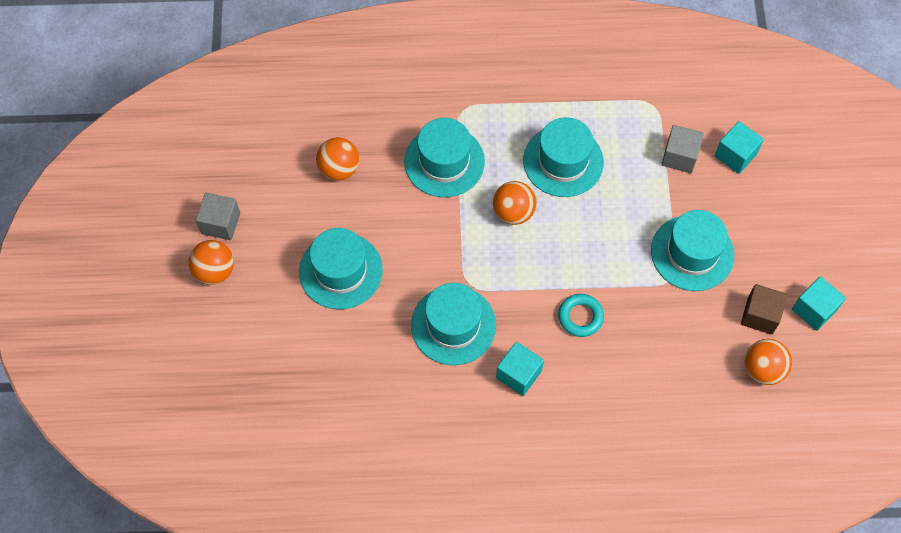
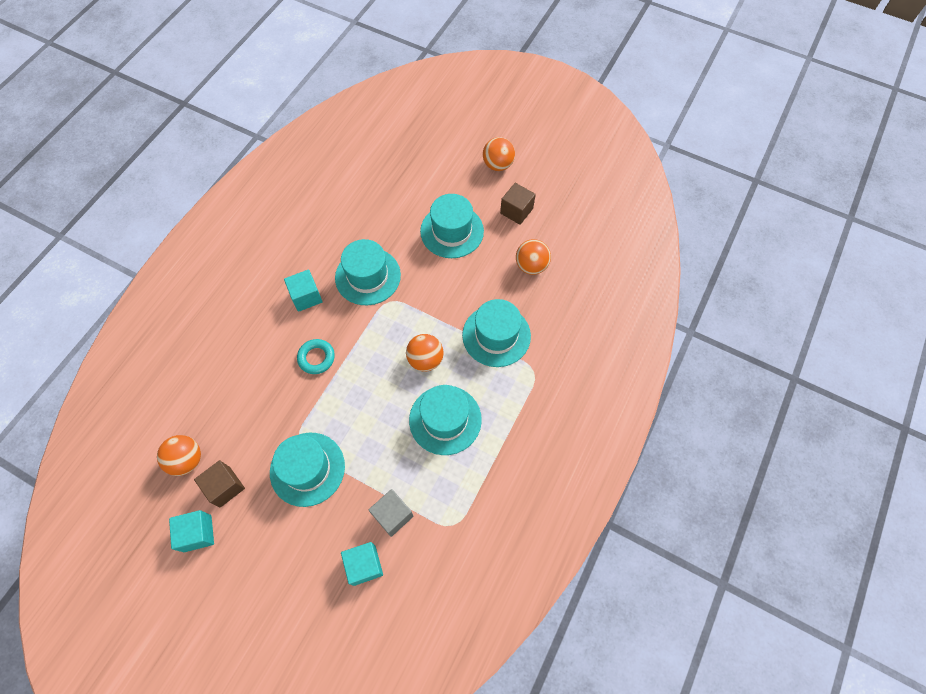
camera: 120 degrees right, 0 degrees up
grey cube [196,193,240,240] -> none
none -> brown cube [500,183,536,225]

